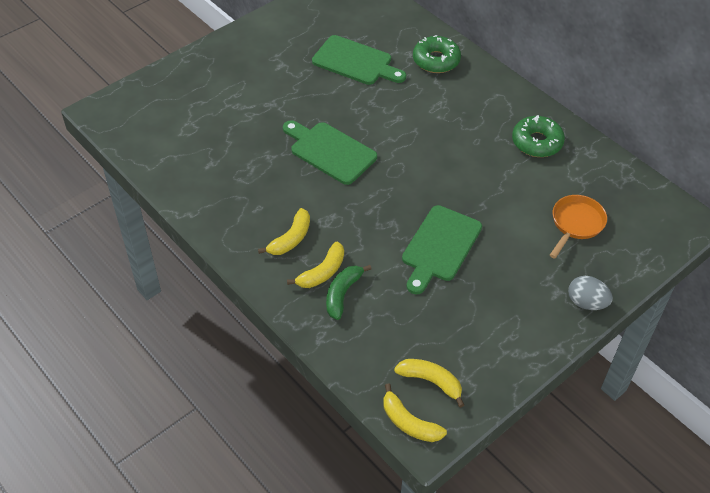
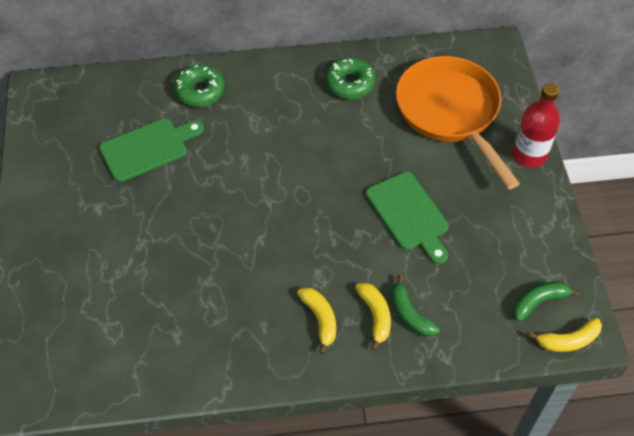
camera: 55 degrees left, 5 degrees up
green cutting board [283,120,377,185] -> none
yellow banana [394,359,464,408] -> green banana [513,281,580,322]
orange pan [550,195,607,258] -> orange pan [396,56,520,189], size x2.08
grey egg [568,276,613,310] -> red bottle [513,83,560,168]

